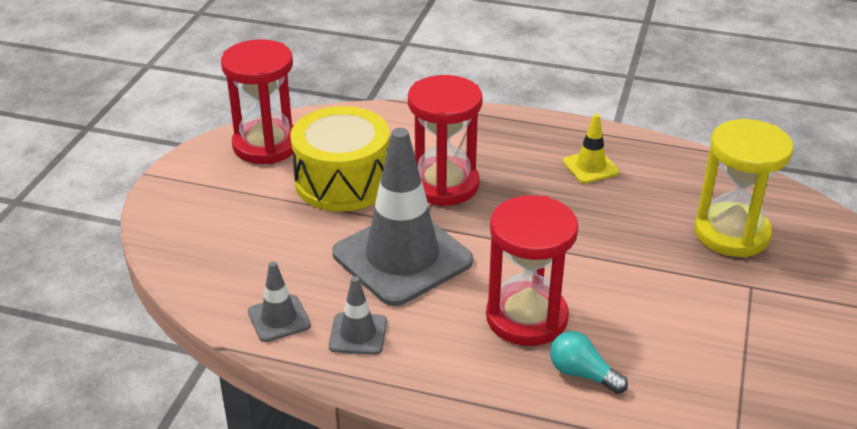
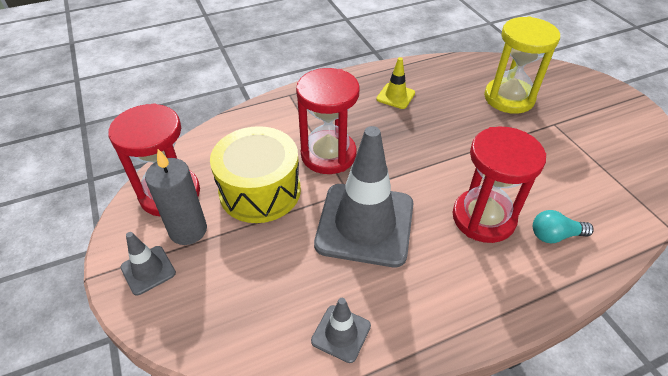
camera: 40 degrees left, 10 degrees up
grey traffic cone [329,276,387,355] -> grey traffic cone moved to [120,232,176,295]
none -> grey candle [145,149,207,245]

